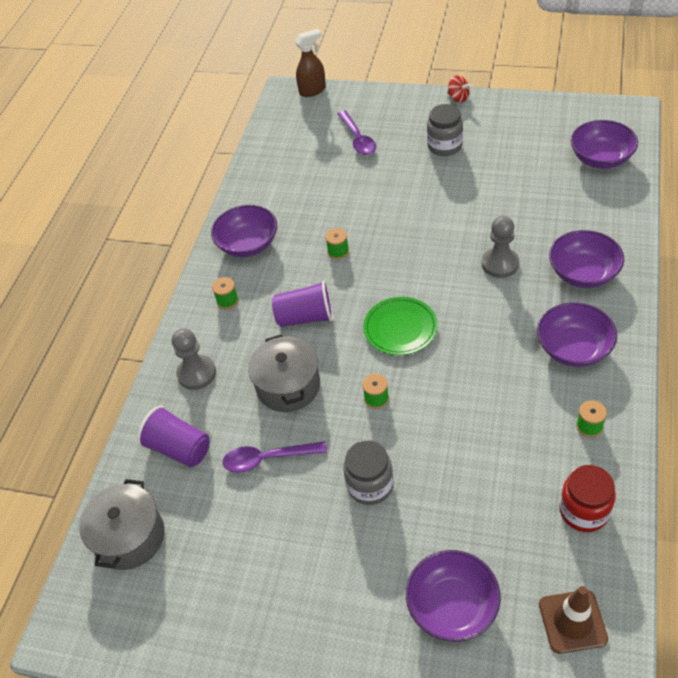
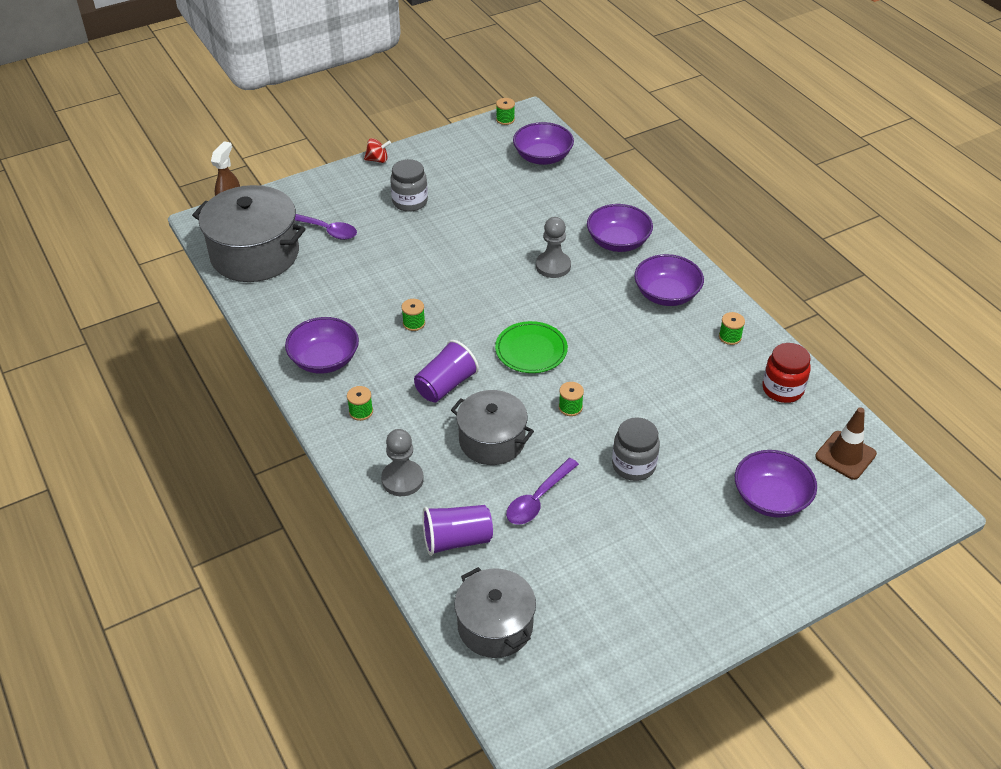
camera: 50 degrees left, 5 degrees down
none -> grey pot [192,185,306,282]
none -> green spool [496,98,515,125]

